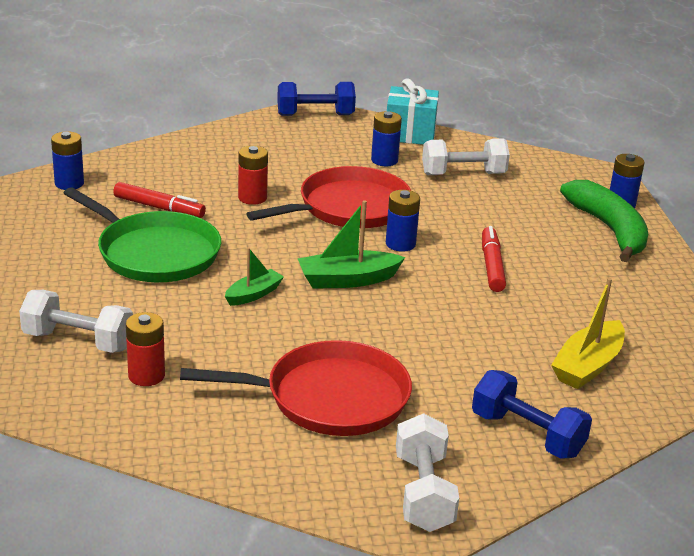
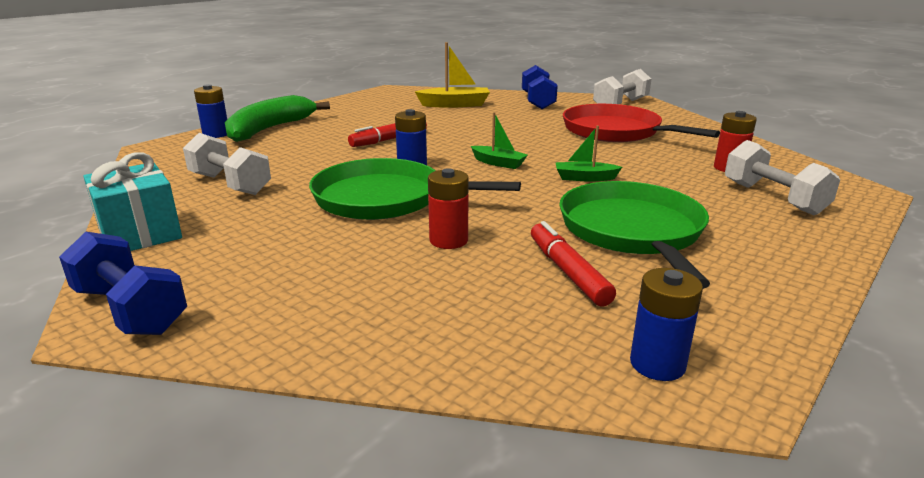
camera: 130 degrees left, 5 degrees down
red pan [246,166,411,228] -> green pan [309,158,521,220]
green boat [298,200,405,289] -> green boat [471,112,528,169], size x0.63
blue battery [371,111,402,166] -> none

